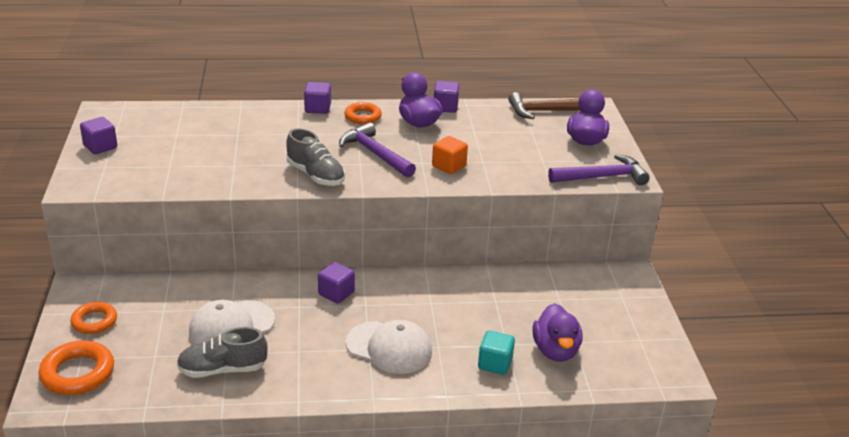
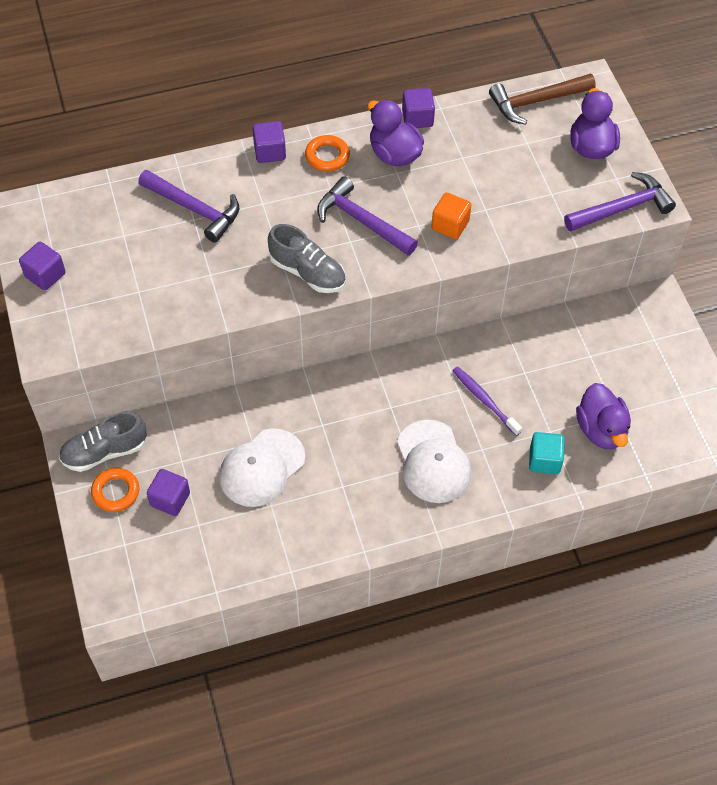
camera: 10 degrees left, 25 degrees up
orange ring [39,341,114,395] -> none
grey shoe [177,327,268,378] -> grey shoe moved to [59,412,147,472]
purple cube [318,262,355,304] -> purple cube moved to [147,469,190,516]
white cap [346,320,432,374] -> white cap turned 60 degrees clockwise [397,420,471,503]
none -> purple hammer [138,170,239,243]
none -> purple toothbrush [452,366,522,436]

